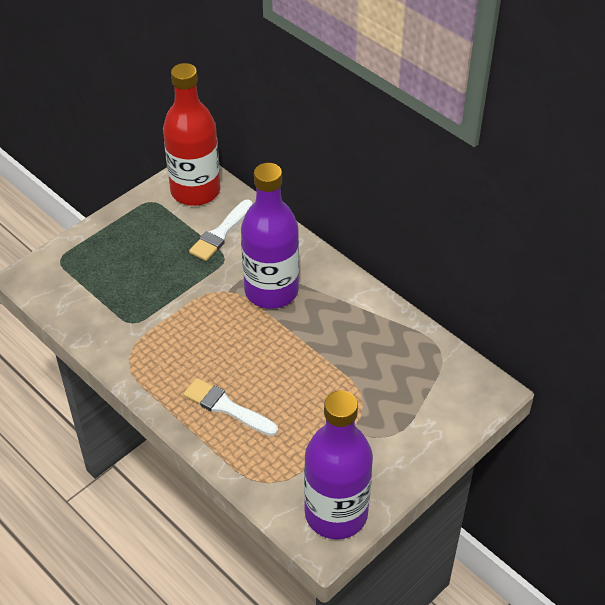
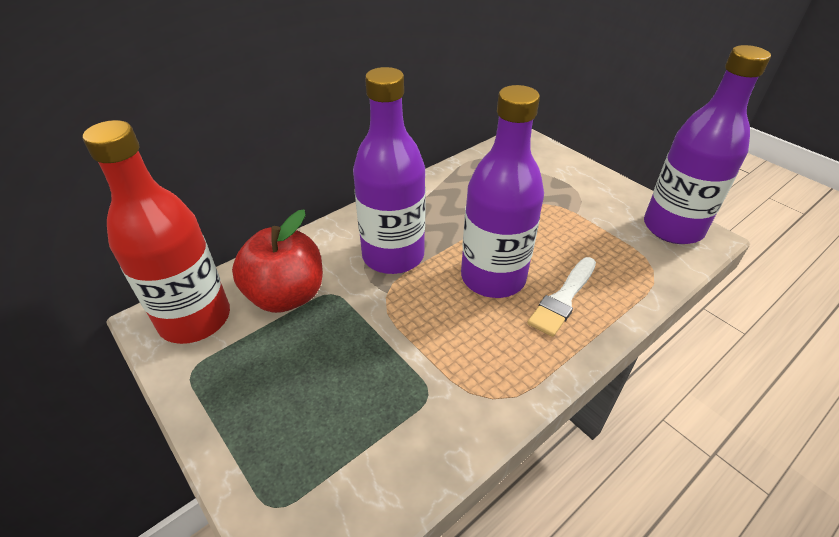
camera: 85 degrees left, 5 degrees down
white brush [189,199,253,261] -> red apple [232,210,323,313]
none -> purple bottle [461,85,544,298]

